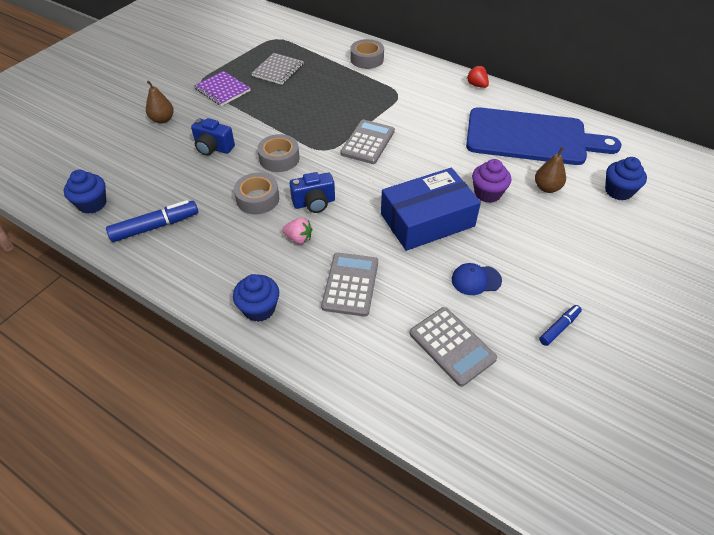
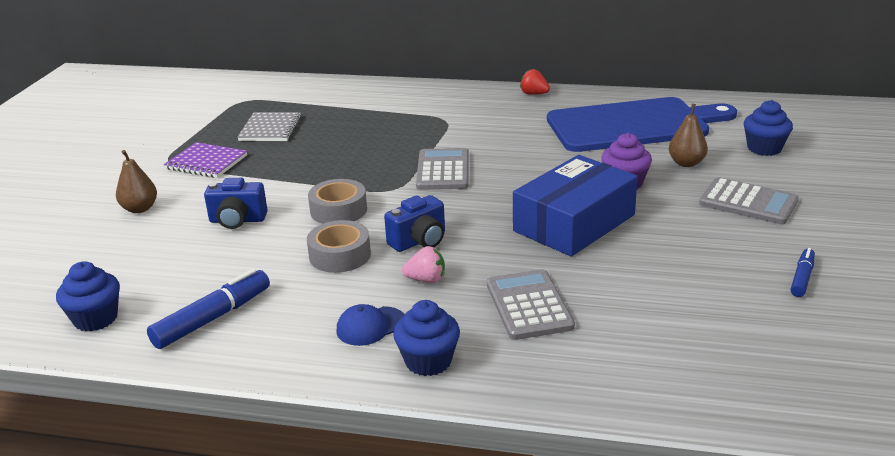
camera: 20 degrees left, 20 degrees down
grey tape [350,39,384,69] -> none
grey calculator [409,307,497,387] -> grey calculator moved to [699,177,799,224]
blue cap [452,263,502,295] -> blue cap moved to [336,304,405,346]

